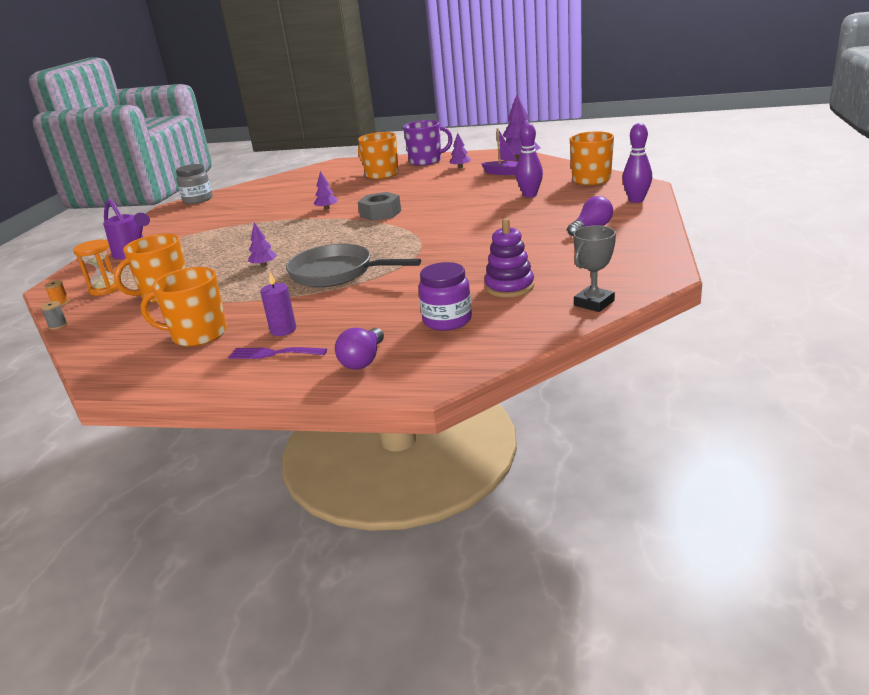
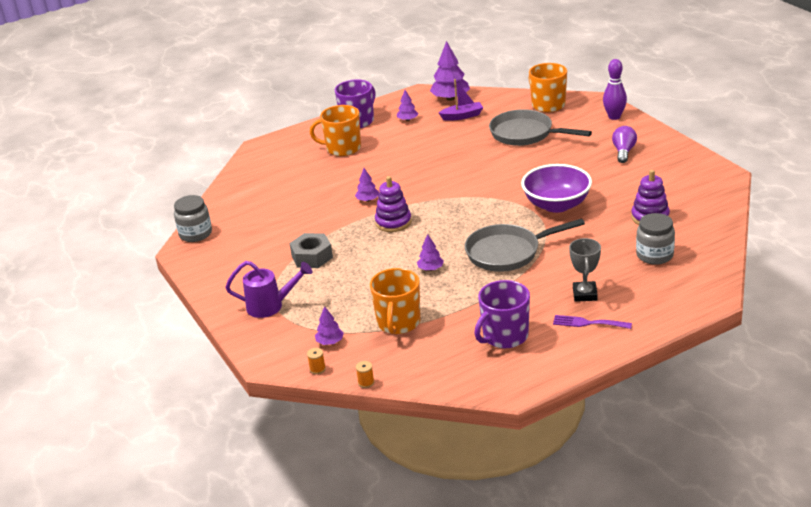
camera: 40 degrees left, 5 degrees up
grey spool [40,301,67,330] -> orange spool [356,361,374,388]
orange hourglass [73,239,122,296] -> purple tree [315,306,344,345]
orange mug [141,267,227,347] -> purple mug [474,280,530,348]
purple fork [228,347,327,359] -> purple fork turned 45 degrees clockwise [553,315,632,329]
purple candle [260,272,296,336] -> none
purple light bulb [335,328,384,369] -> none
grey nut [358,192,401,221] -> grey nut moved to [290,233,333,268]
purple jar [419,262,472,331] -> grey jar [636,213,675,265]
purple bowling pin [516,123,543,197] -> grey pan [489,109,592,146]
grey trophy [573,225,616,312] -> grey trophy moved to [569,238,601,302]
none -> purple stacking toy [375,176,412,232]
none -> purple bowl [521,164,592,213]

